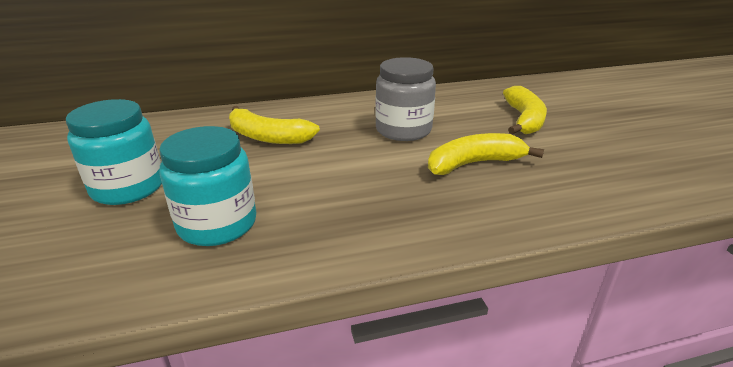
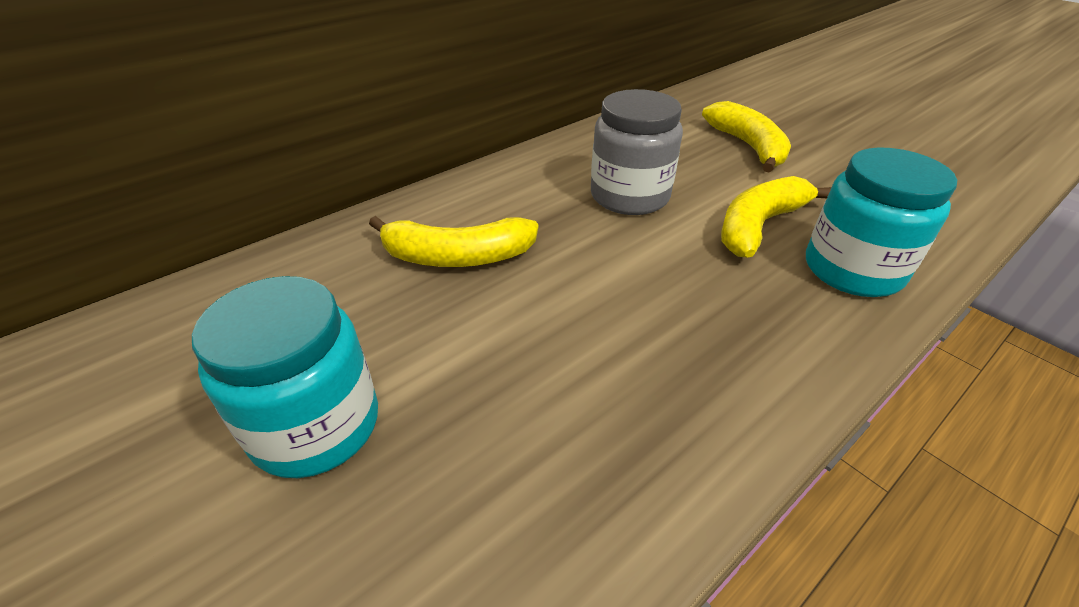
camera: 25 degrees left, 10 degrees up
turquoise jar [159,126,256,246] -> turquoise jar moved to [806,148,957,297]

